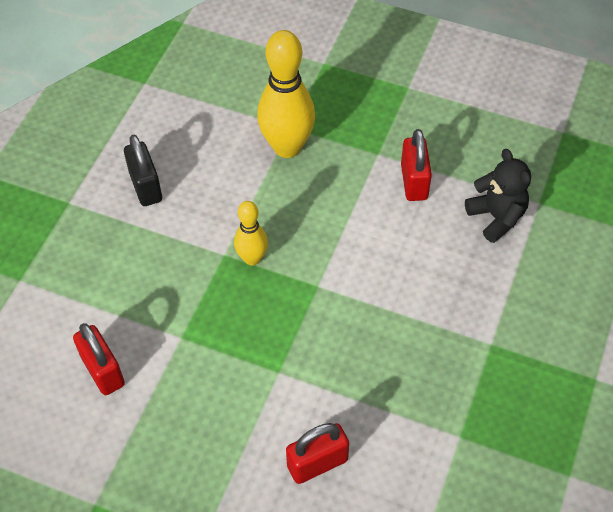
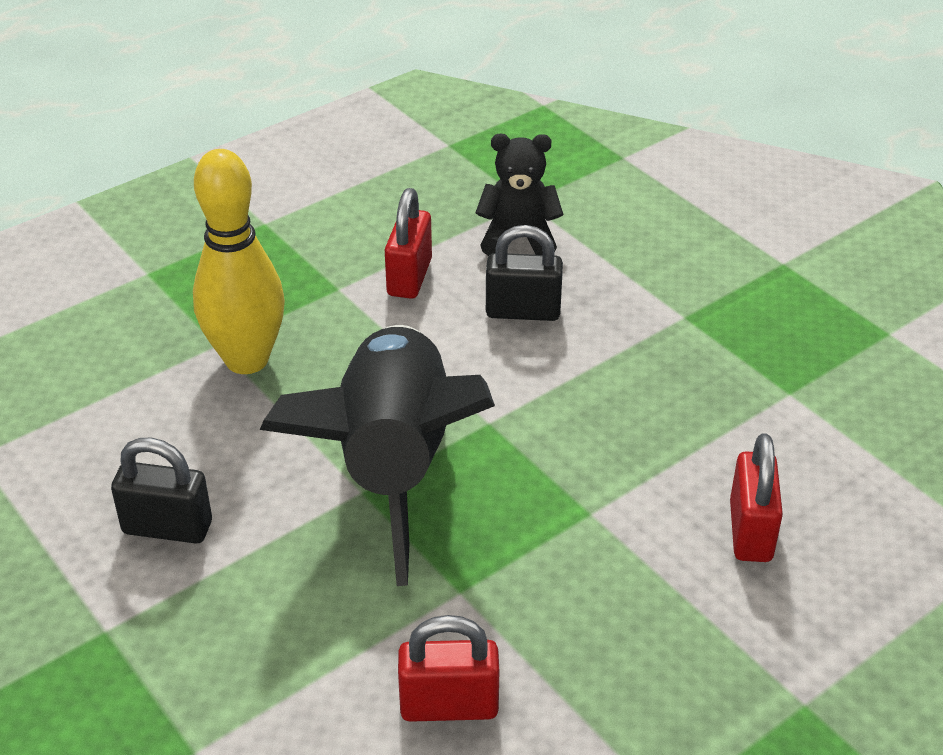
camera: 60 degrees left, 15 degrees down
yellow bowling pin [234,201,268,266] -> black rocket [260,325,495,586]
red padlock [401,129,432,201] -> red padlock turned 75 degrees clockwise [385,188,432,299]
none -> black padlock [486,225,563,321]

